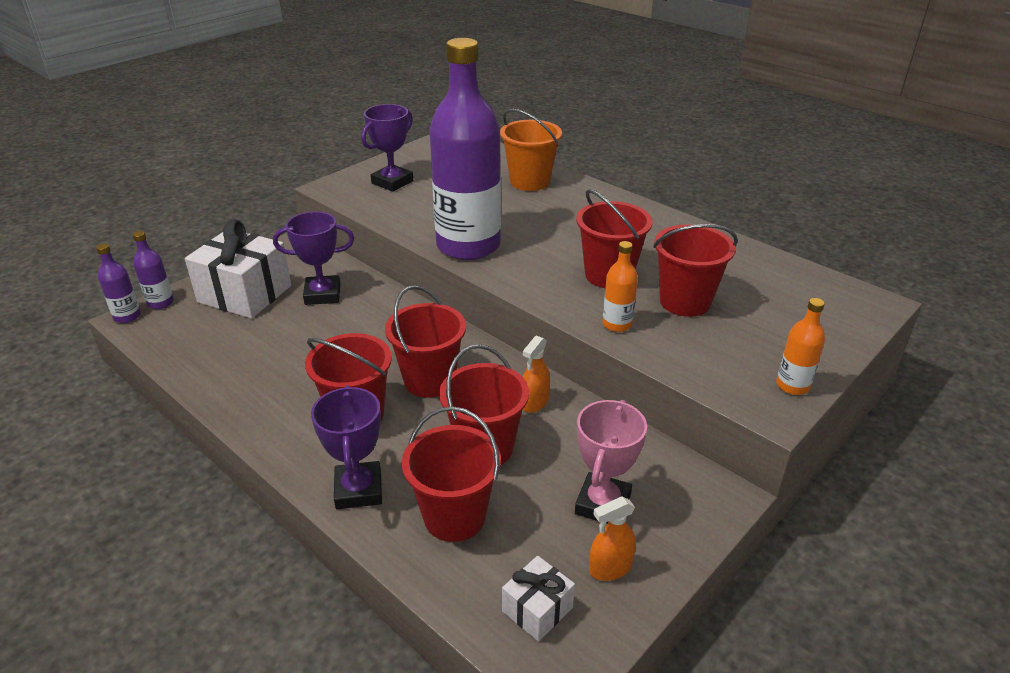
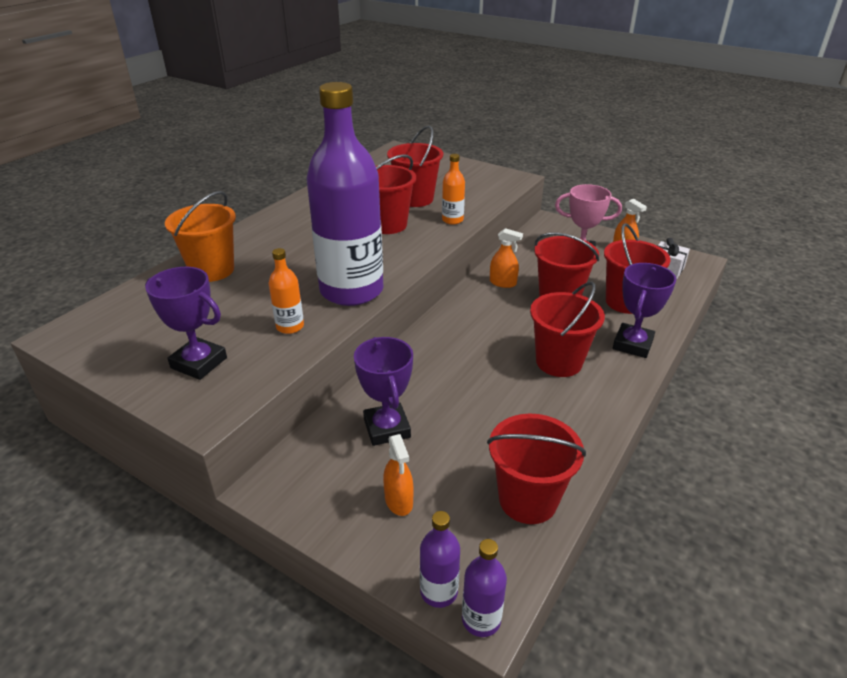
camera: 100 degrees left, 0 degrees up
white gift [185,219,291,319] -> orange spray bottle [383,434,414,516]
purple trophy [311,385,382,509] -> purple trophy turned 45 degrees counterclockwise [613,263,676,358]
red bucket [385,285,466,398] -> red bucket moved to [487,414,586,524]
orange bottle [776,298,825,395] -> orange bottle moved to [269,248,304,334]

